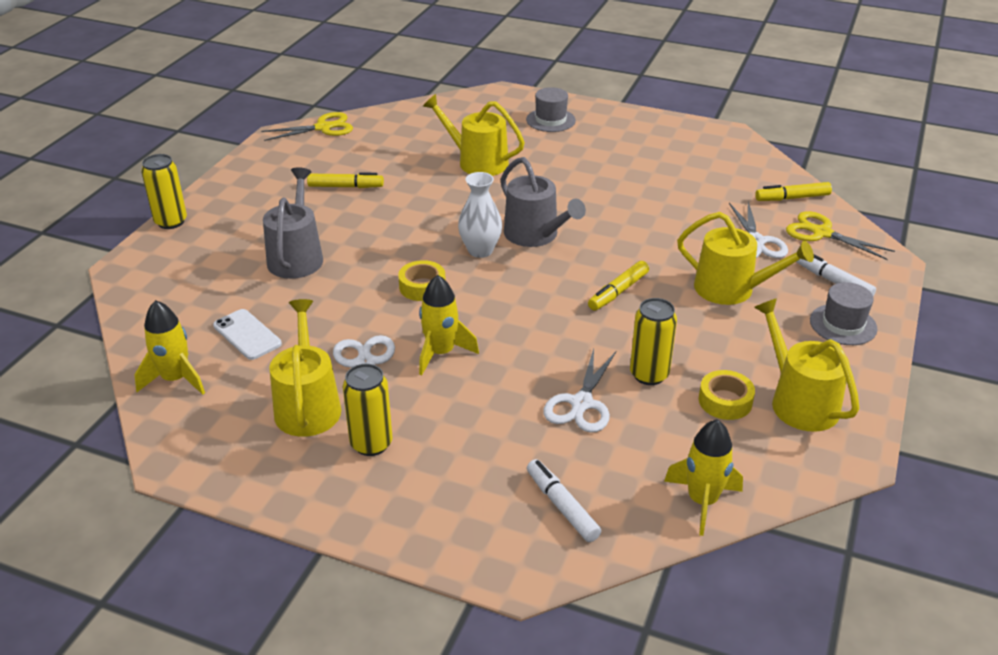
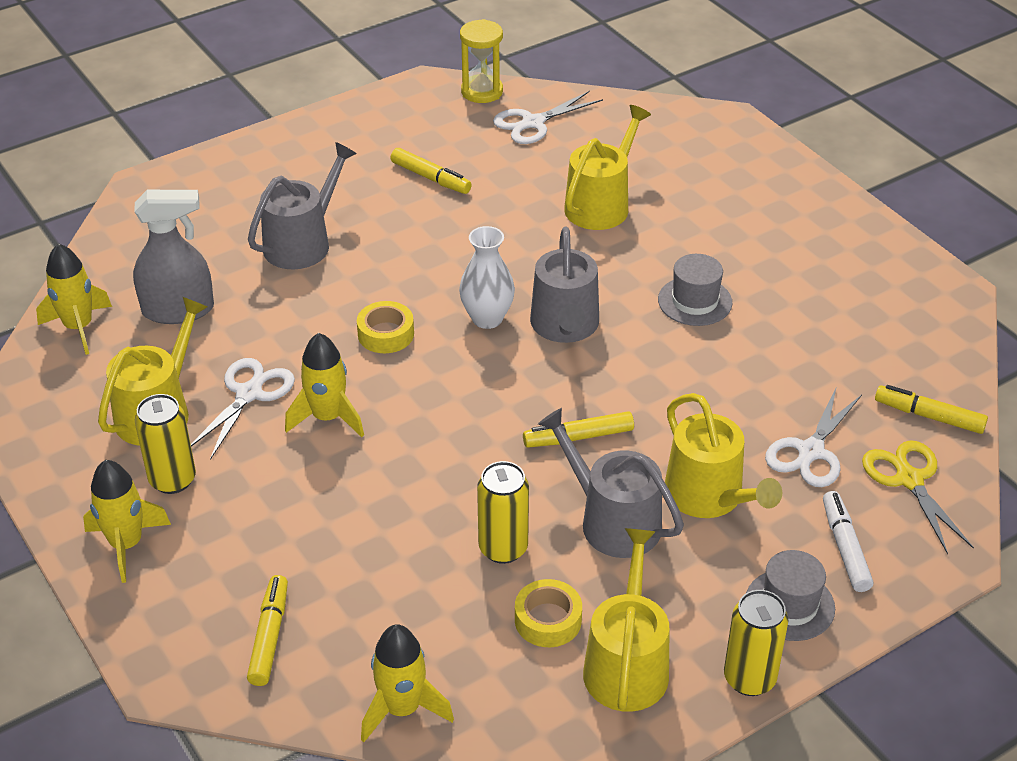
camera: 35 degrees right, 5 degrees up
yellow can [141,154,187,229] -> yellow can moved to [724,590,788,696]
white phone [213,309,282,360] -> grey spray bottle [133,190,214,324]
yellow scissors [261,112,353,141] -> yellow hourglass [460,19,503,103]
yellow watering can [423,94,525,176] -> yellow watering can turned 60 degrees clockwise [564,105,651,230]
grey hat [526,87,576,132] -> grey hat moved to [658,254,732,326]
white marker [527,459,601,542] -> yellow marker [247,575,288,686]
white scissors [543,349,616,433] -> white scissors moved to [493,91,603,144]
none -> yellow rocket [83,460,171,583]
none -> grey watering can [538,408,684,558]

